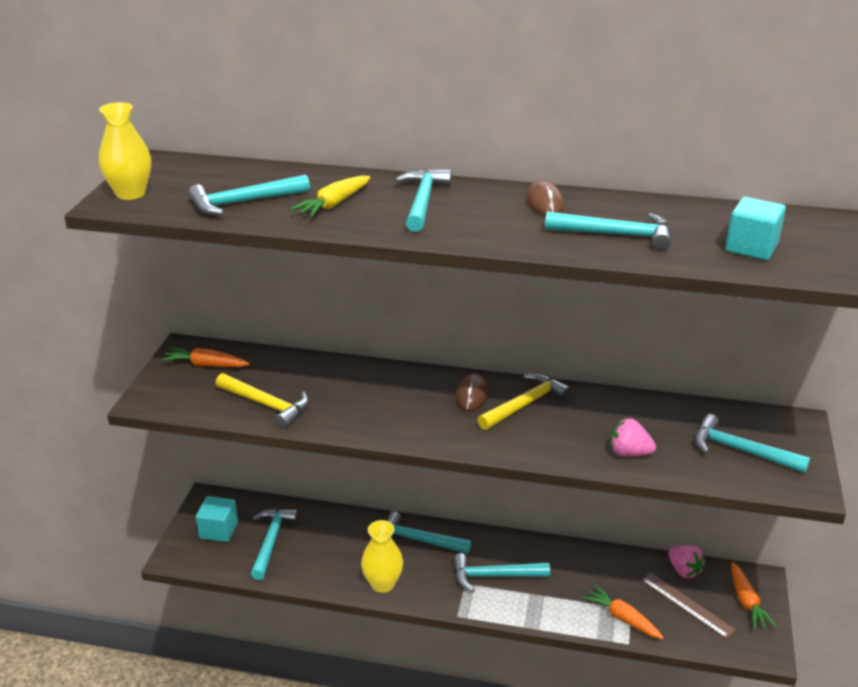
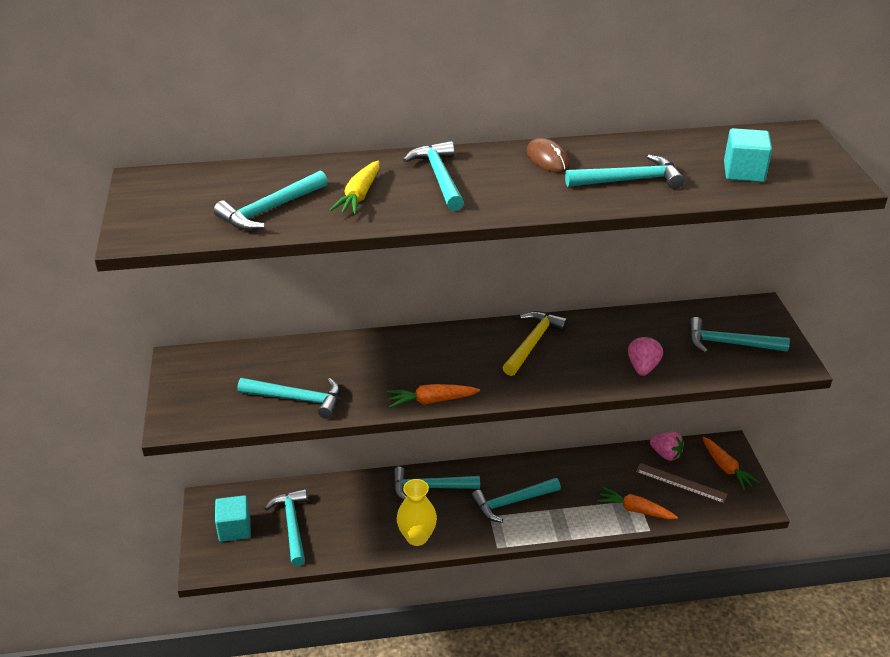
camera: 20 degrees left, 5 degrees up
yellow vase [99,102,151,200] -> none
orange carrot [161,347,249,367] -> orange carrot moved to [386,384,480,408]
yellow hammer [216,373,309,429] -> turquoise hammer [238,378,341,419]
brown mouse [456,373,488,411] -> none
pink strawberry [611,418,656,456] -> pink strawberry turned 105 degrees clockwise [628,336,663,376]

